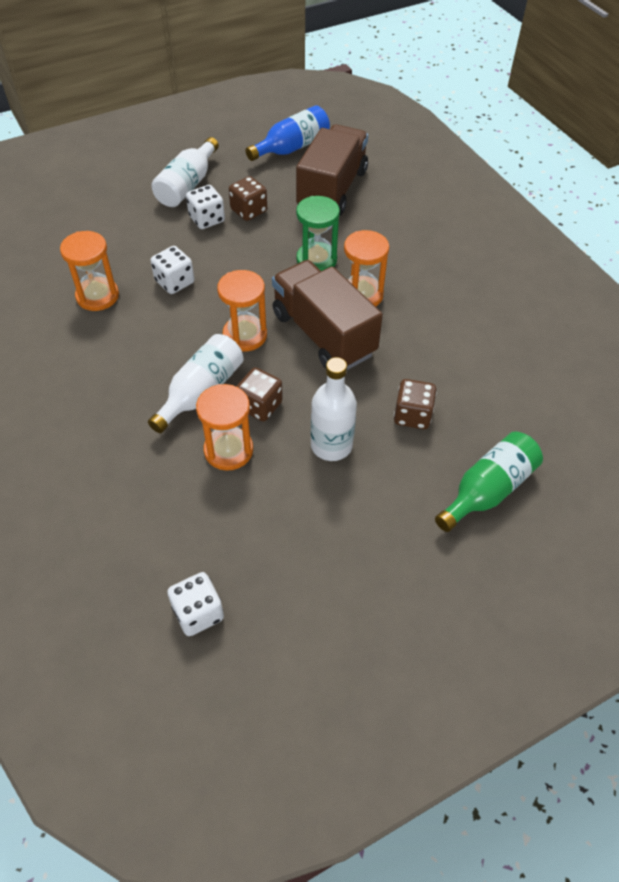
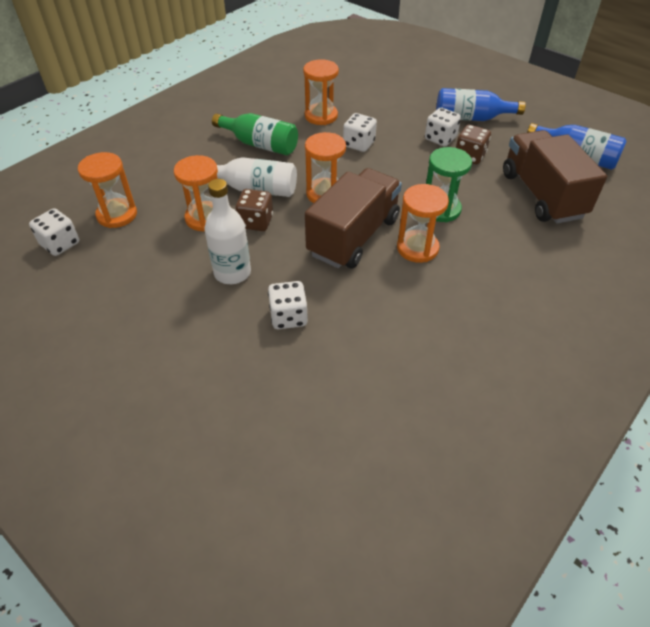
camera: 70 degrees right, 5 degrees down
white bottle [151,137,219,207] -> blue bottle [436,88,526,121]
brown truck [296,124,368,216] -> brown truck turned 105 degrees counterclockwise [503,130,607,224]
brown dice [394,379,437,429] -> white dice [268,281,308,329]
green bottle [435,432,543,532] -> green bottle moved to [212,113,298,155]
none -> orange hourglass [78,152,137,228]

